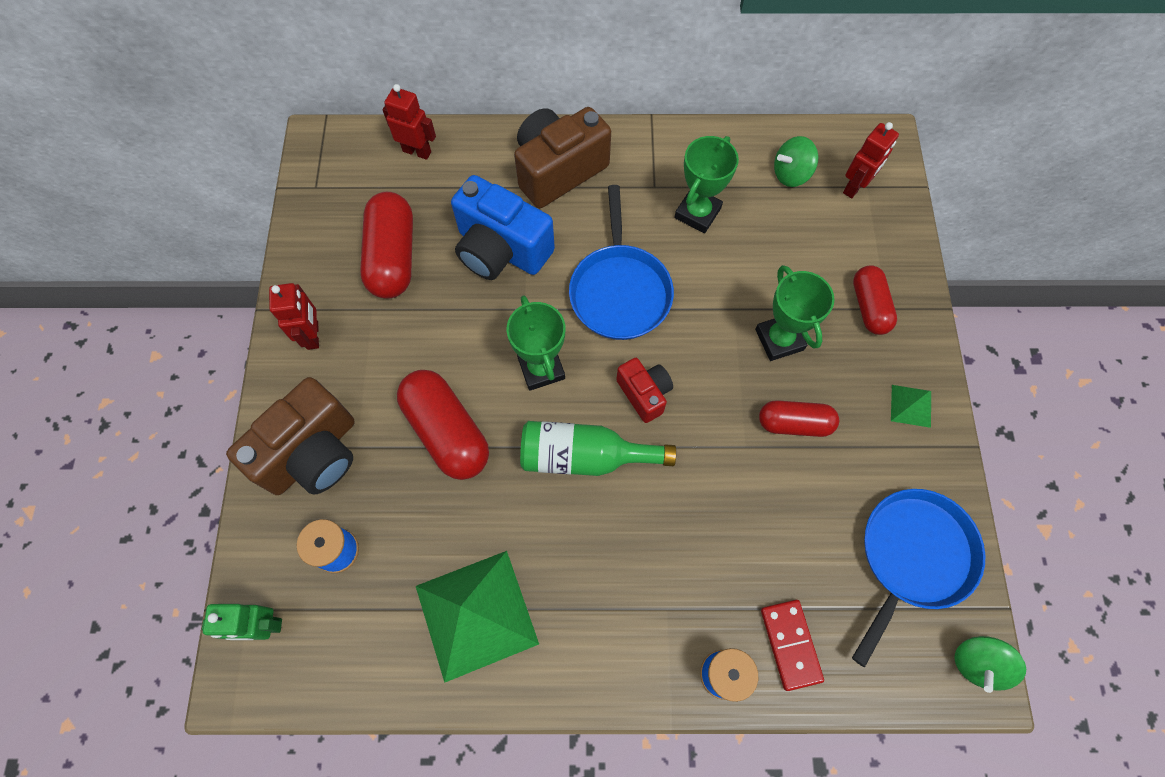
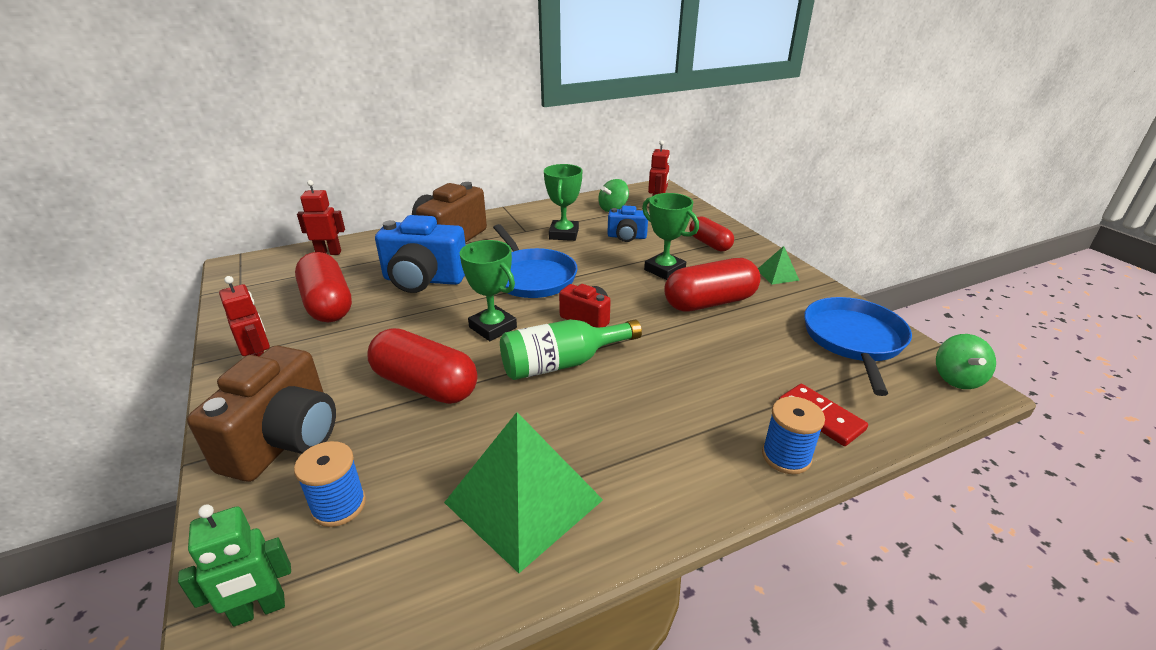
camera: 25 degrees left, 35 degrees down
red capsule [759,400,839,437] -> red capsule [664,258,761,312], size x1.58
none -> blue camera [607,205,649,242]

